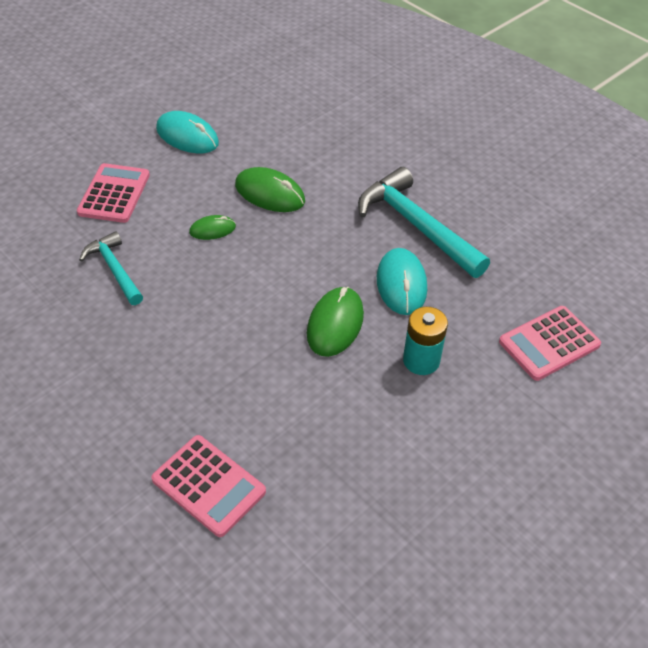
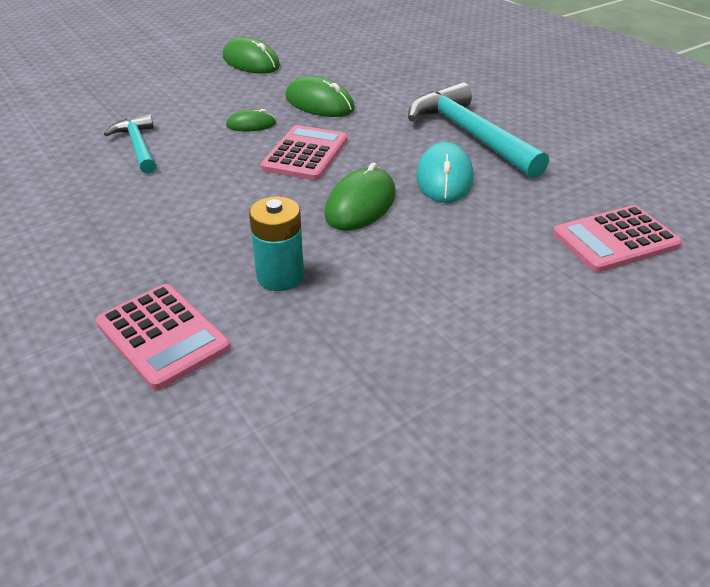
camera: 10 degrees right, 10 degrees down
pink calculator [77,163,150,223] -> pink calculator moved to [261,125,348,180]
turquoise mouse [156,111,219,153] -> green mouse [223,37,280,74]
turquoise battery [403,307,448,375] -> turquoise battery moved to [249,196,304,291]

